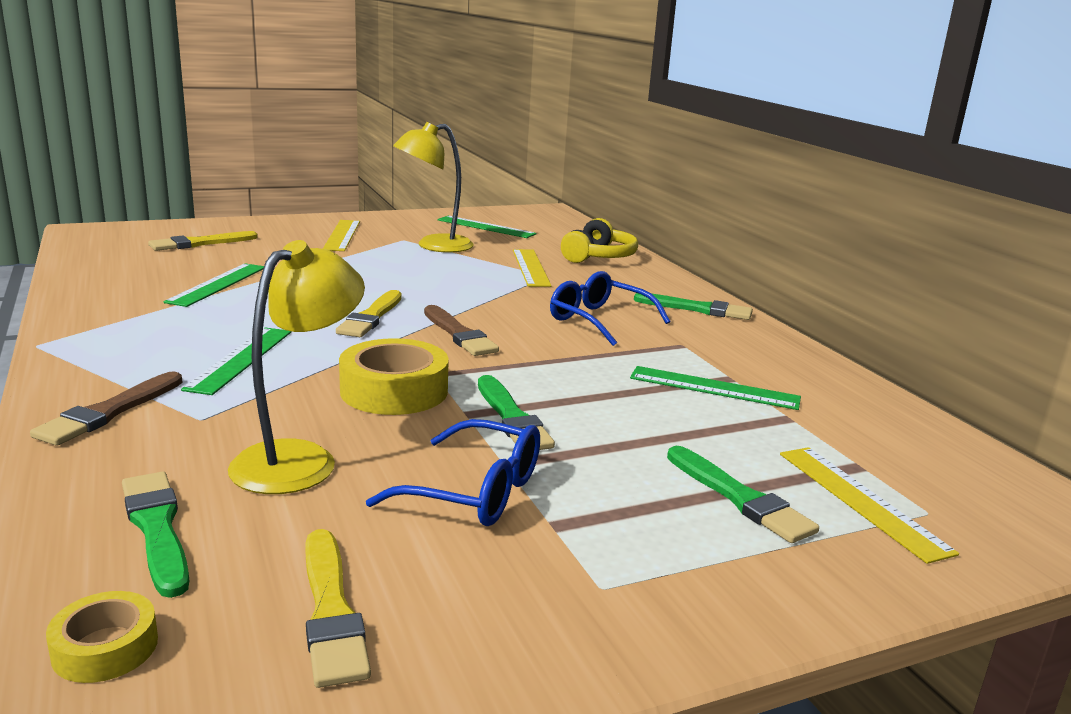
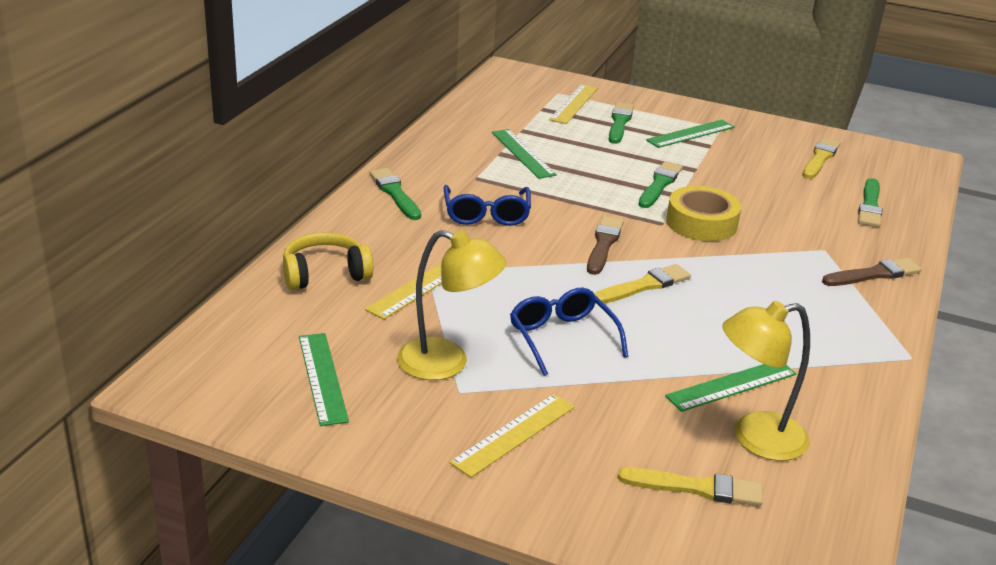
camera: 135 degrees left, 10 degrees up
yellow tape [46,591,158,683] -> none
green ruler [181,327,291,395] -> green ruler moved to [646,120,735,148]
yellow lamp [228,240,365,494] -> yellow lamp moved to [722,301,810,461]
blue glasses [366,419,540,526] -> blue glasses moved to [510,288,628,376]

